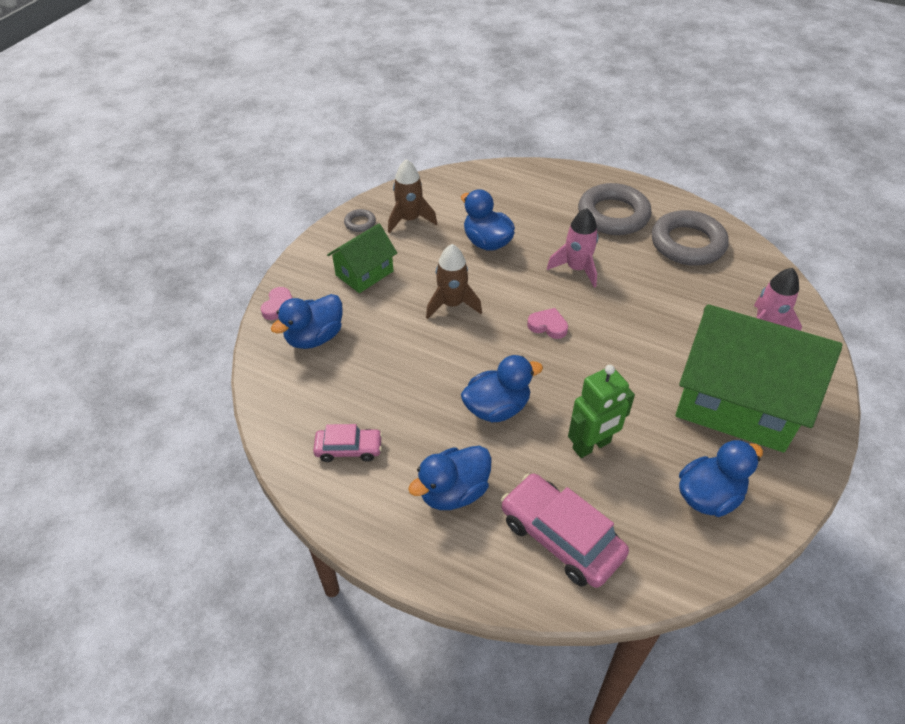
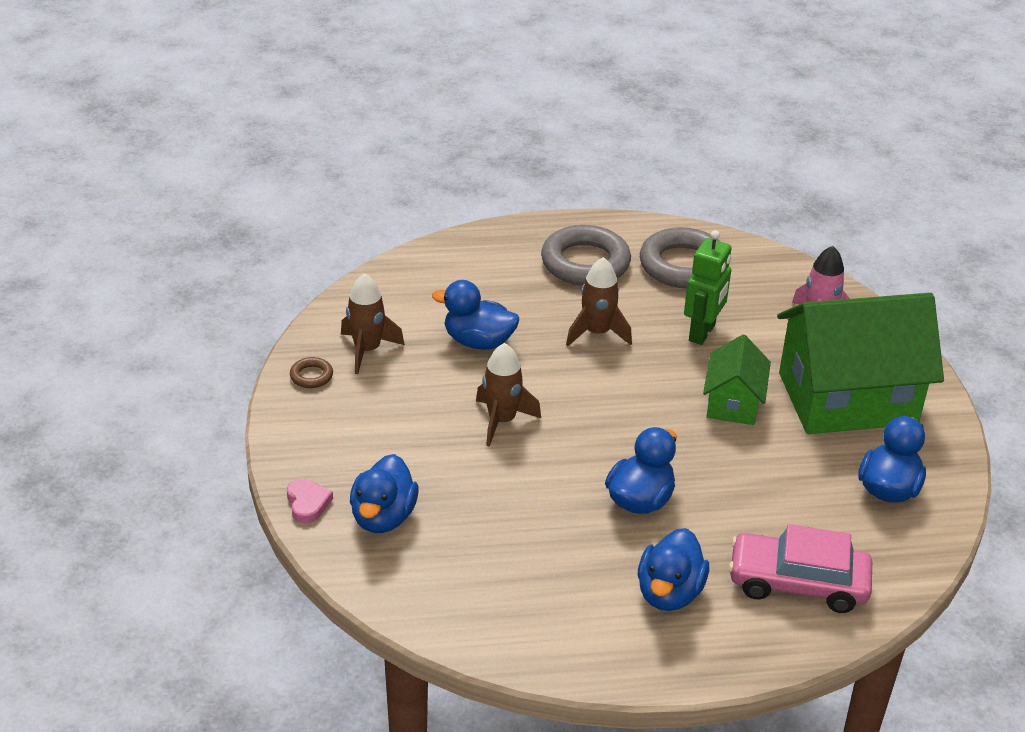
camera: 35 degrees left, 10 degrees down
pink car [313,424,383,462] -> none
green house [327,224,397,293] -> green house moved to [703,335,771,425]
grey ring [344,209,376,232] -> brown ring [290,357,333,388]
pink heart [527,308,568,339] -> none
pink rocket [547,208,598,288] -> brown rocket [566,257,632,346]
green robot [568,365,635,458] -> green robot moved to [684,230,732,345]

